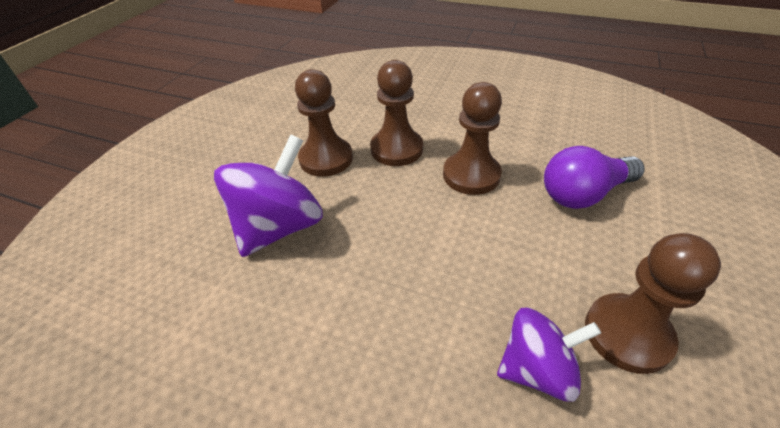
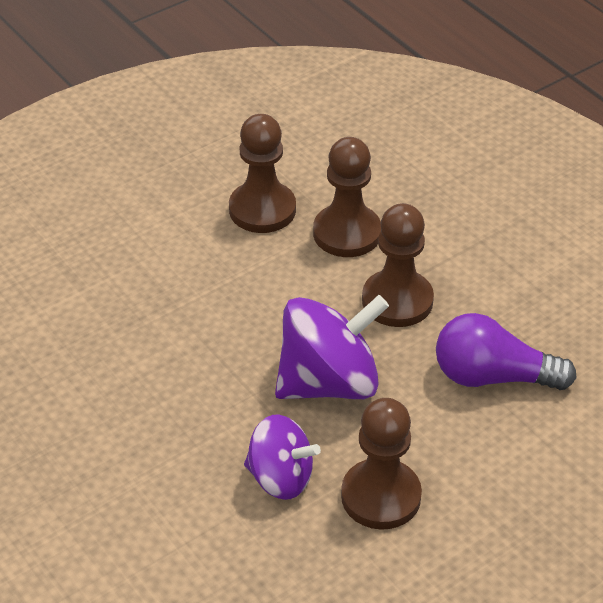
camera: 30 degrees right, 0 degrees up
purple spinning top [214,134,323,257] -> purple spinning top moved to [275,295,389,399]

